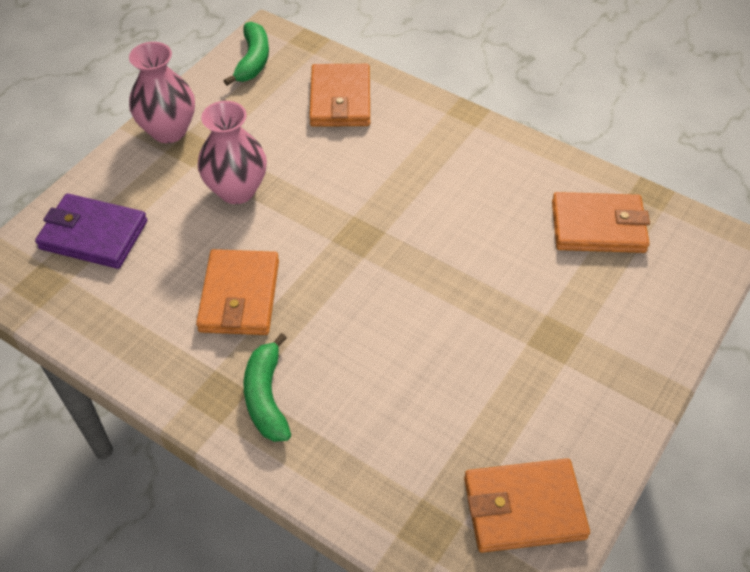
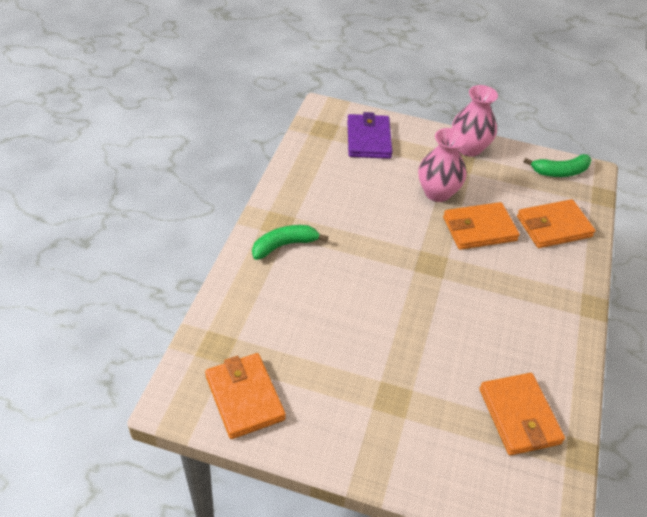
camera: 70 degrees right, 5 degrees down
orange wallet [196,249,279,335] -> orange wallet moved to [443,202,520,250]

